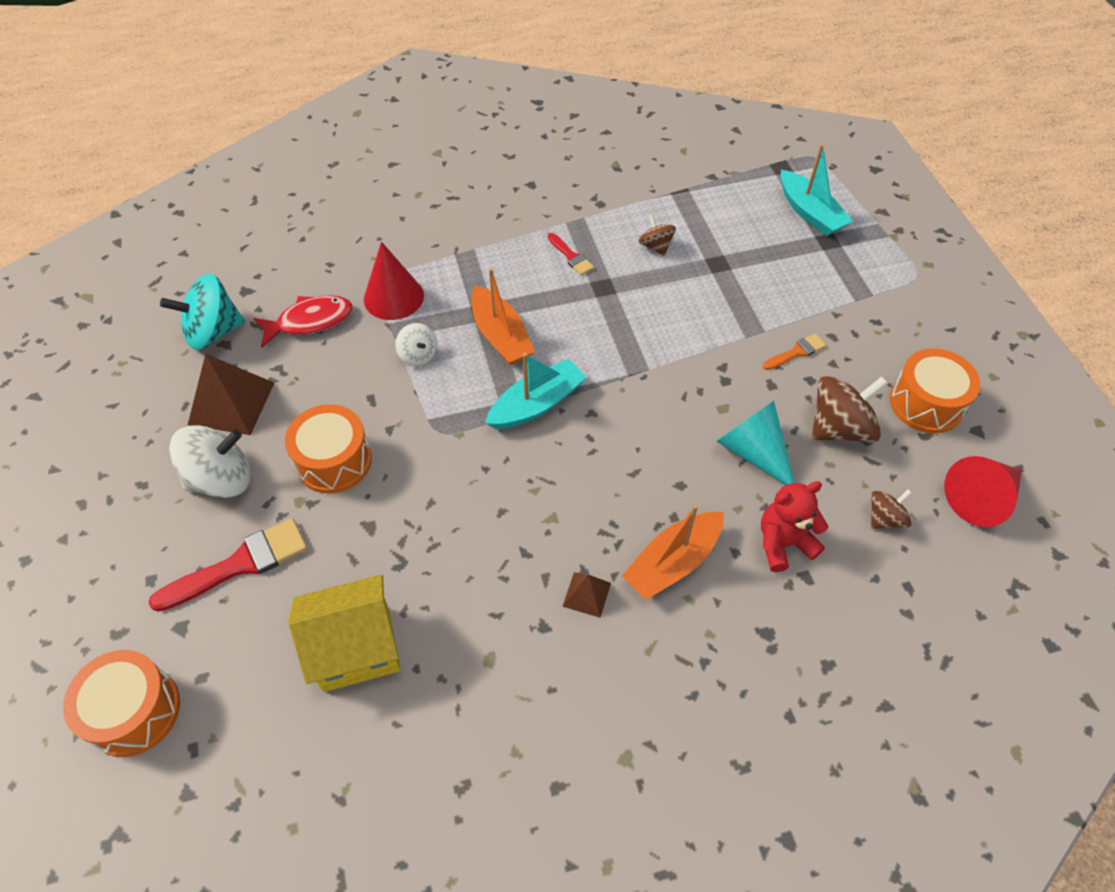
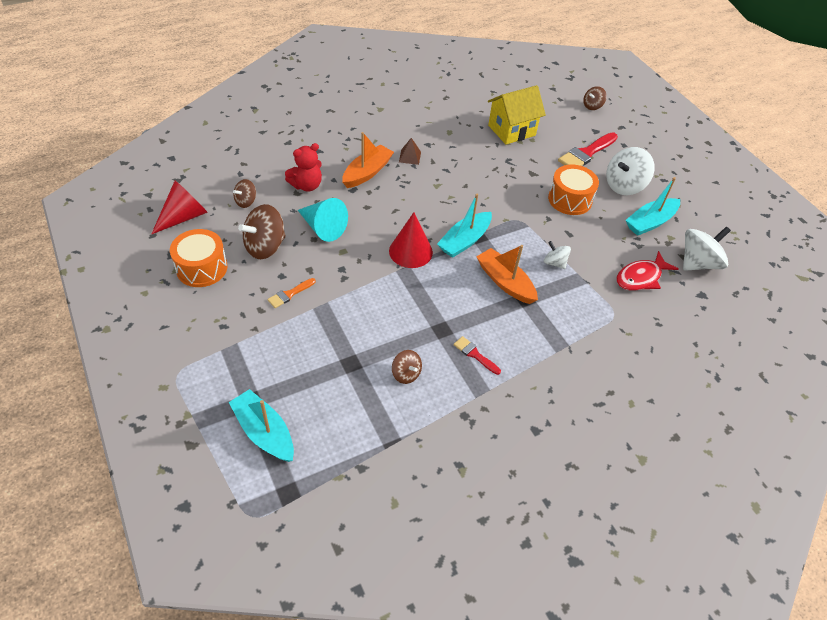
camera: 165 degrees right, 5 degrees down
orange drum [63,650,180,757] -> brown spinning top [583,86,607,110]
turquoise spinning top [160,274,245,350] -> white spinning top [683,227,731,271]
brown pyramid [188,354,274,435] -> turquoise boat [626,177,680,236]
red cone [364,242,424,320] -> red cone moved to [389,212,433,268]

